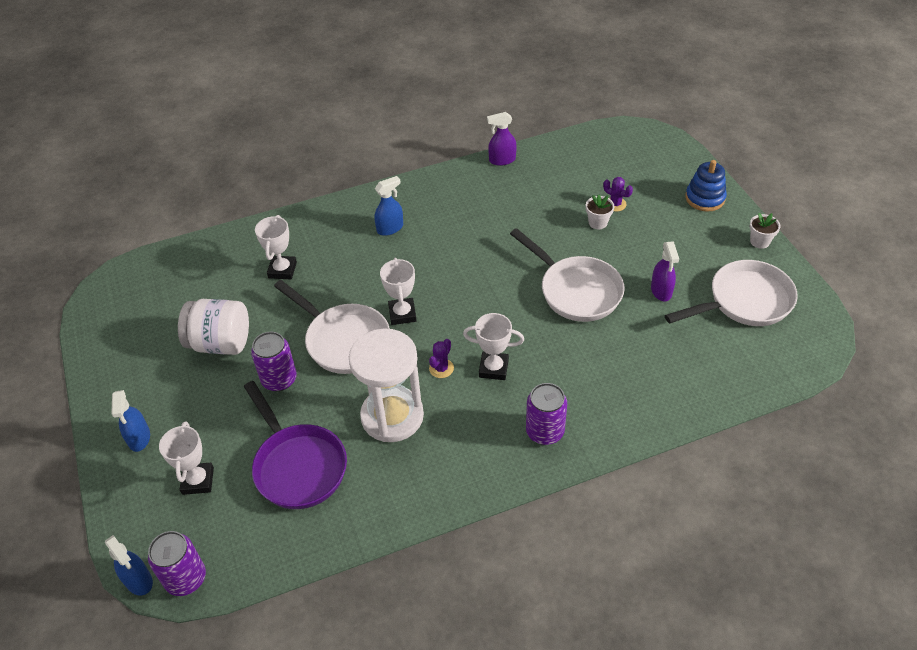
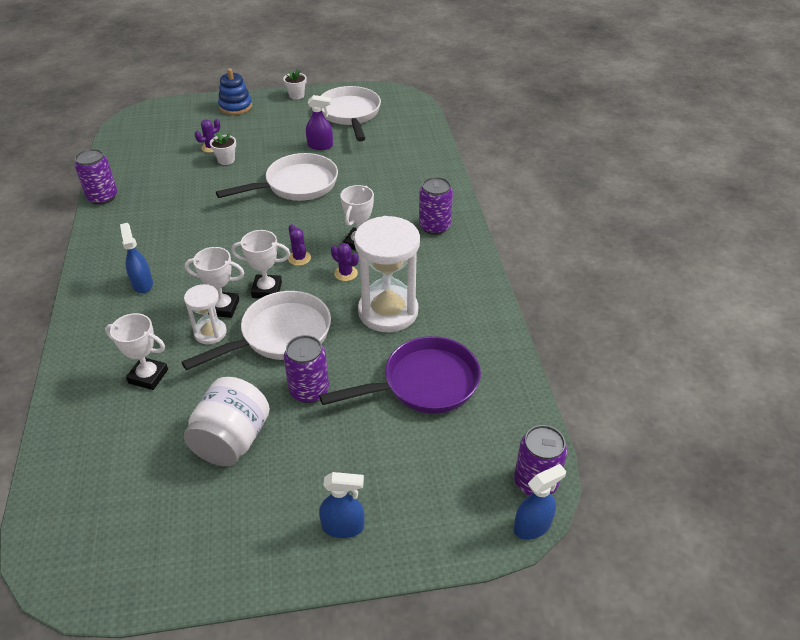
camera: 80 degrees left, 5 degrees down
white trophy [159,421,214,495] -> white trophy moved to [185,247,244,318]
purple spray bottle [487,112,517,166] -> purple can [75,149,117,205]
none -> white hourglass [184,284,227,344]
none -> purple cactus [288,224,311,266]

